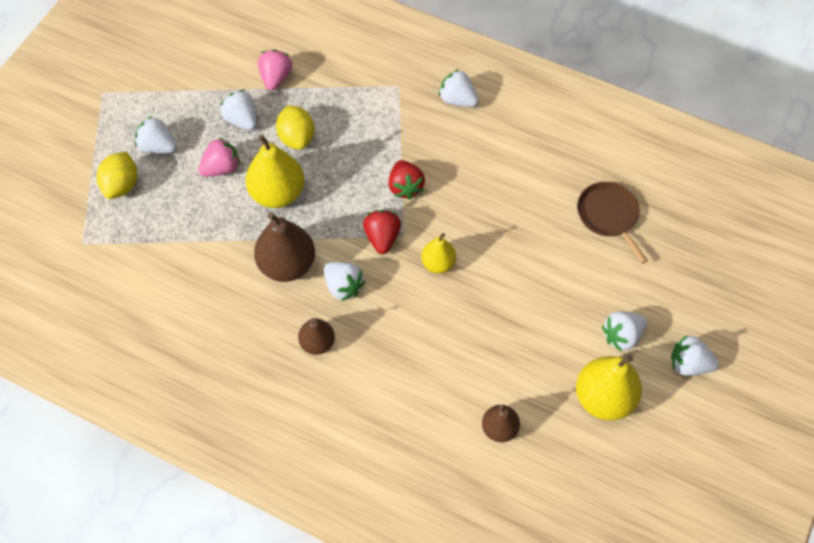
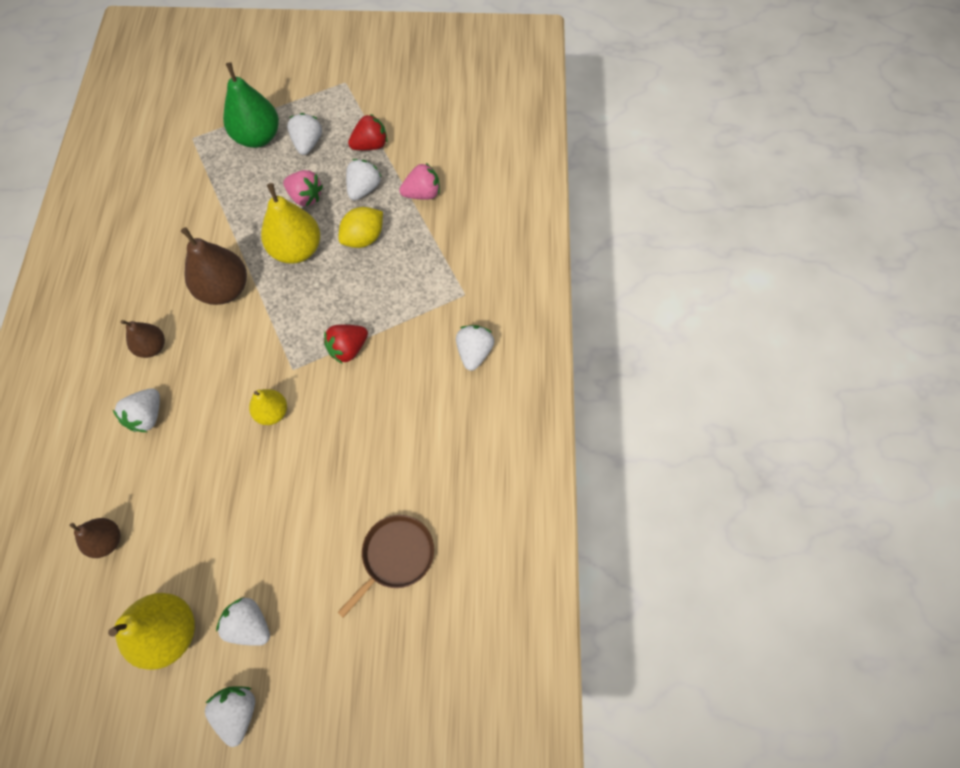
camera: 65 degrees right, 5 degrees up
yellow lemon [97,152,137,199] -> green pear [223,62,279,148]
white strawberry [324,262,365,301] -> white strawberry moved to [113,388,160,432]
red strawberry [363,210,401,254] -> red strawberry moved to [348,114,387,150]

